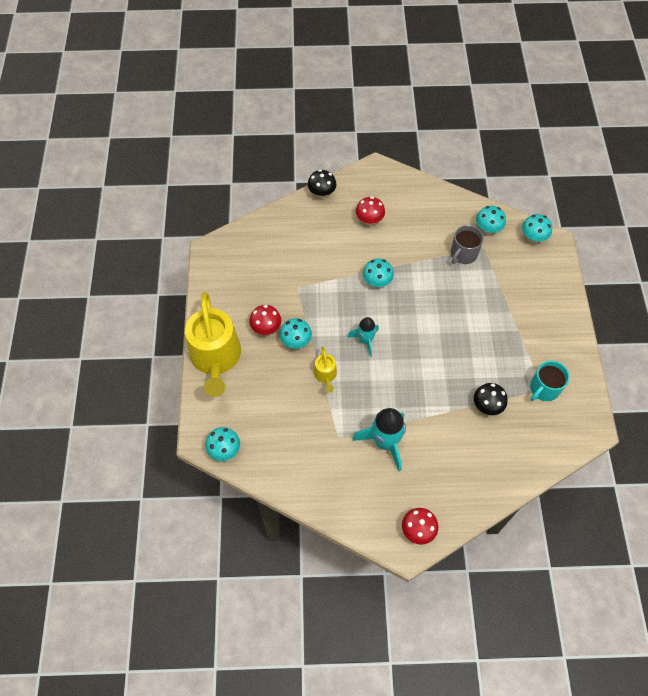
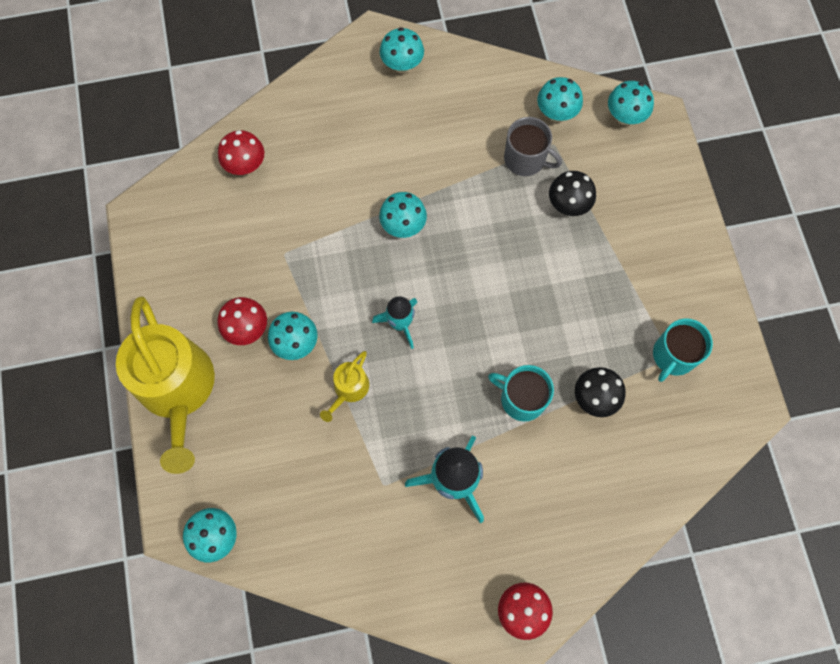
camera: 10 degrees left, 10 degrees up
black mushroom [308,169,337,199] -> black mushroom moved to [549,171,596,216]
yellow watering can [314,346,337,393] -> yellow watering can turned 45 degrees clockwise [320,351,369,422]
red mushroom [356,196,385,226] -> red mushroom moved to [218,130,264,175]
grey mug [451,225,484,264] -> grey mug turned 90 degrees counterclockwise [504,117,562,176]
none -> turquoise mushroom [380,27,424,73]
none -> turquoise mug [488,365,554,421]

